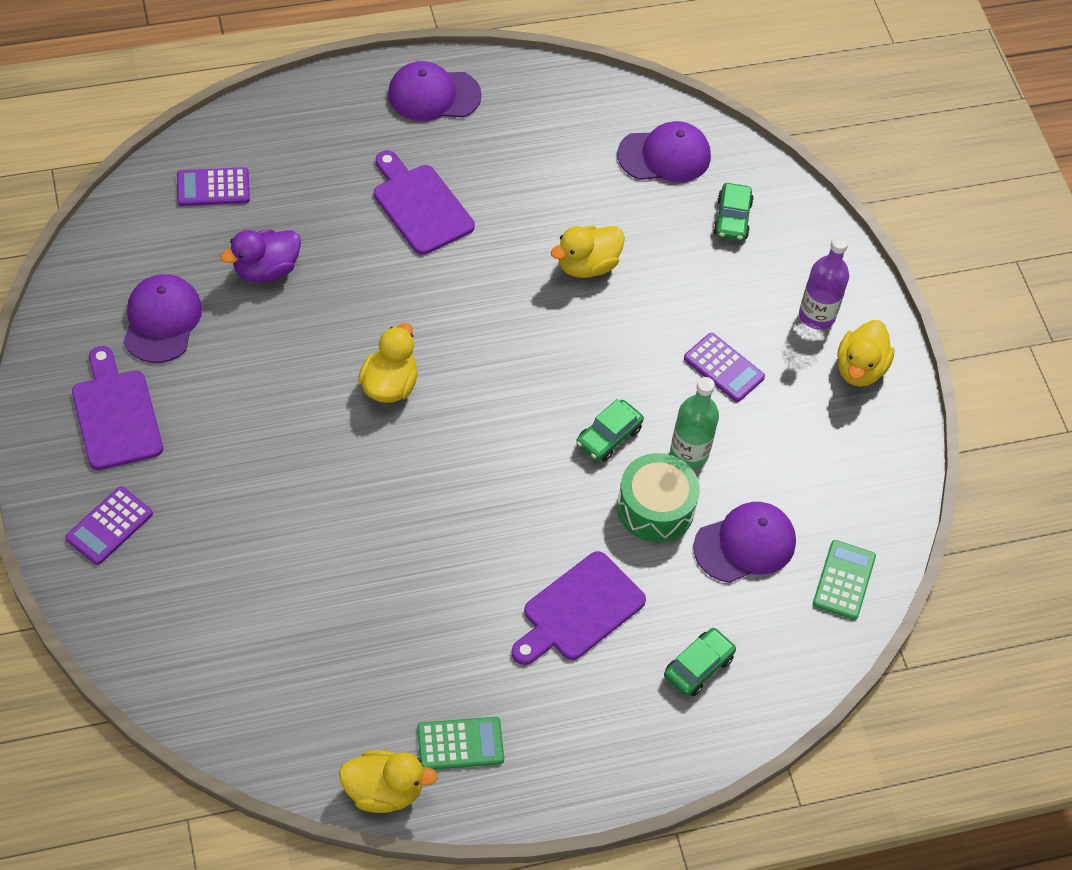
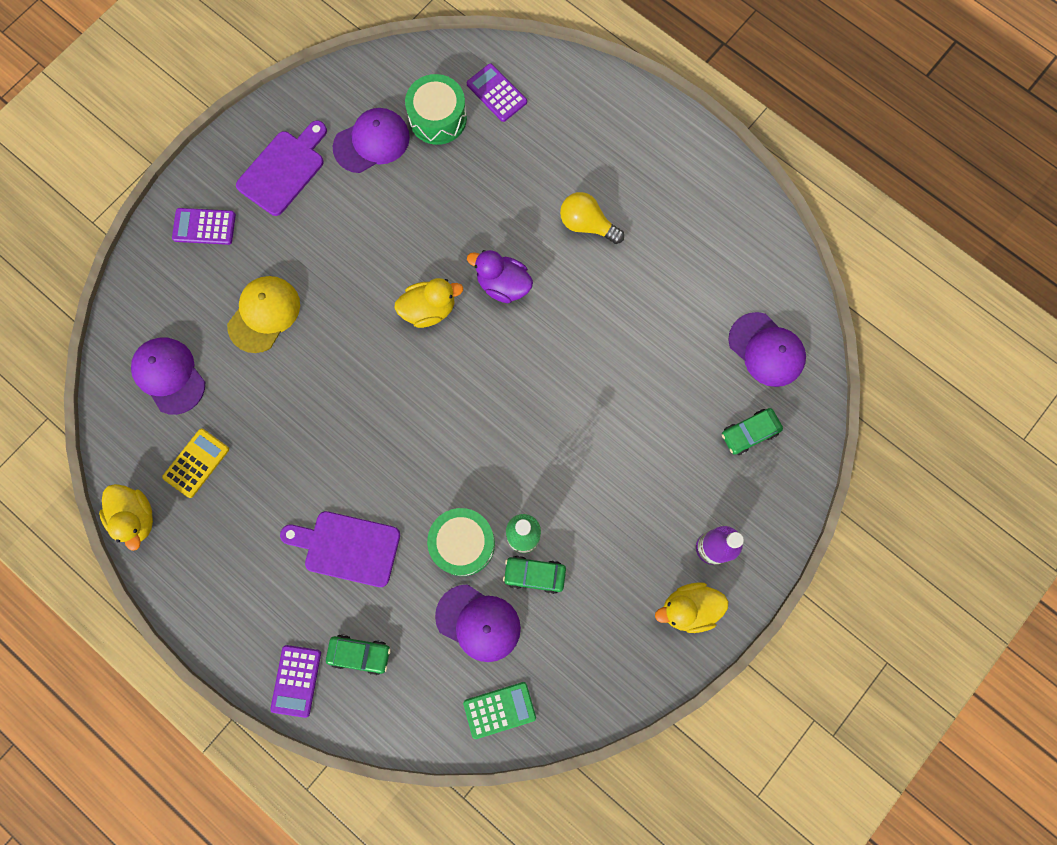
camera: 60 degrees right, 20 degrees up
purple duck [220,229,301,282] -> purple duck moved to [467,250,533,303]
purple cutting board [374,150,475,255] -> yellow light bulb [560,192,624,244]
purple cap [388,61,482,121] -> purple cap moved to [131,337,205,415]
green calculator [417,717,504,770] -> none
yellow duck [551,226,625,278] -> none
green car [576,399,644,462] -> green car moved to [503,556,566,594]
purple calculator [684,333,765,402] -> purple calculator moved to [270,645,321,718]
none -> yellow calculator [162,429,229,498]
none -> yellow cap [227,276,300,353]
none -> green drum [405,74,467,145]

